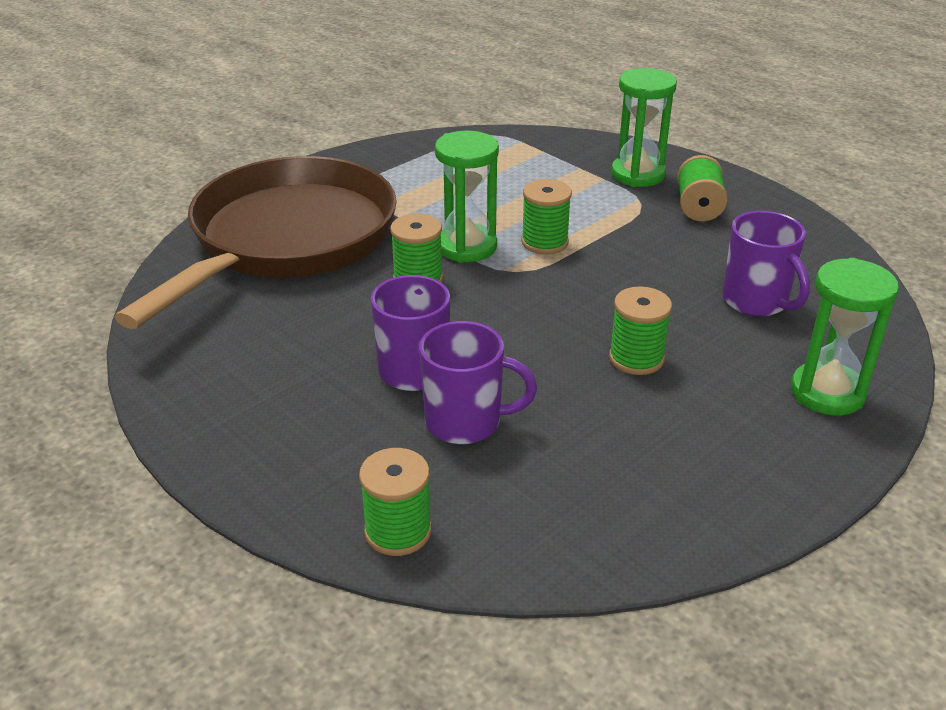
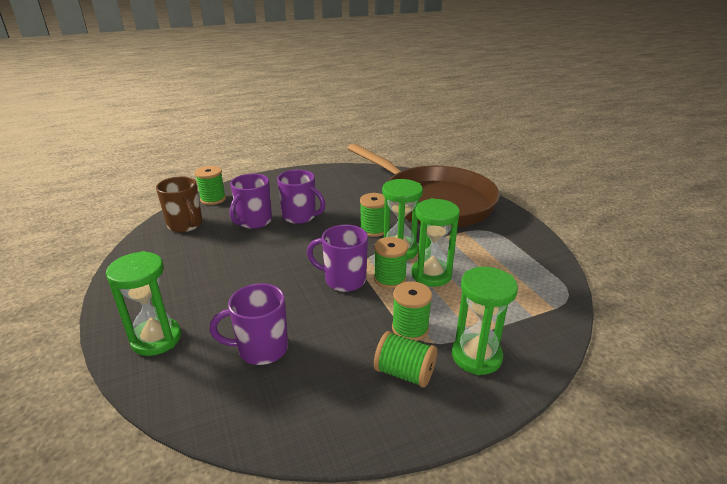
camera: 110 degrees right, 5 degrees down
green spool [609,286,672,375] -> green spool moved to [392,281,432,341]
none -> brown mug [156,176,203,232]
none -> purple mug [307,225,368,292]
none -> green hourglass [411,198,460,287]

